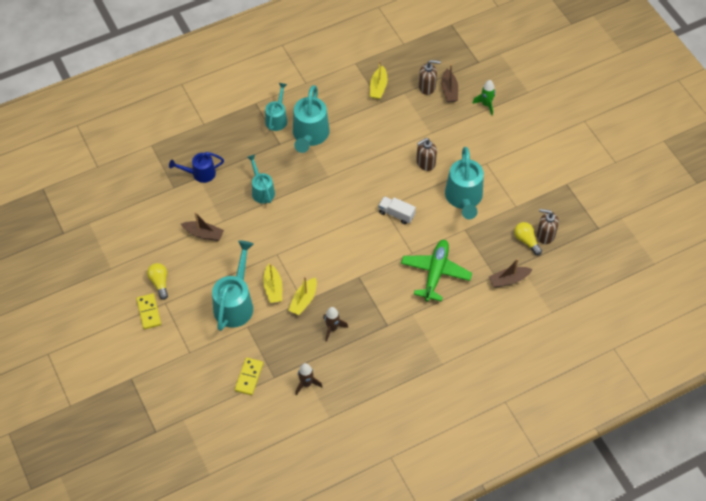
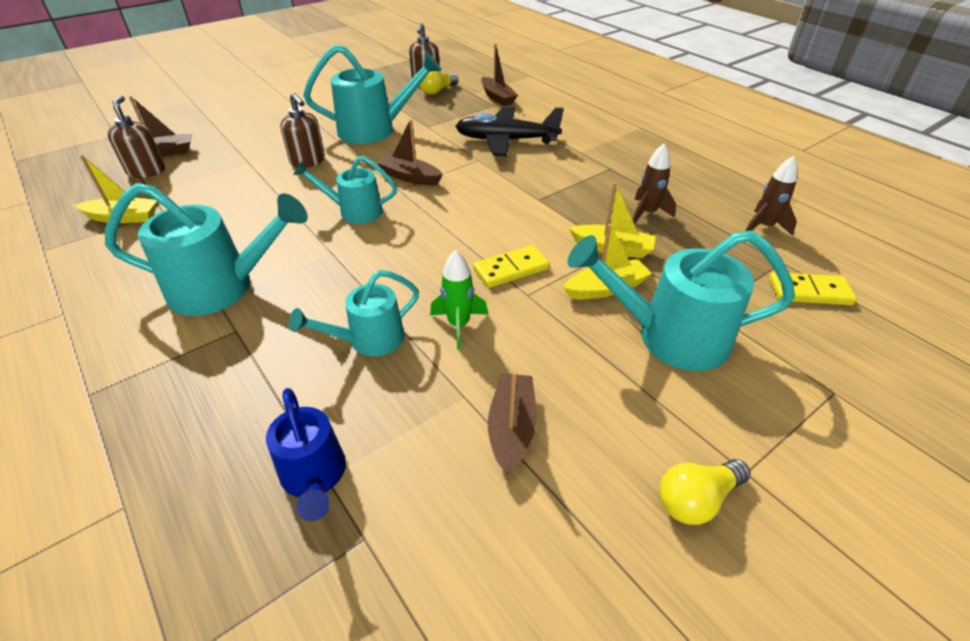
camera: 100 degrees left, 15 degrees down
yellow domino [137,293,161,329] -> yellow domino moved to [473,245,550,288]
turquoise watering can [265,83,287,131] -> turquoise watering can moved to [293,156,397,224]
white truck [378,196,416,224] -> brown boat [376,119,443,185]
green plane [401,240,472,302] -> black plane [455,107,564,156]
green rocket [472,80,495,115] -> green rocket moved to [430,249,488,350]

